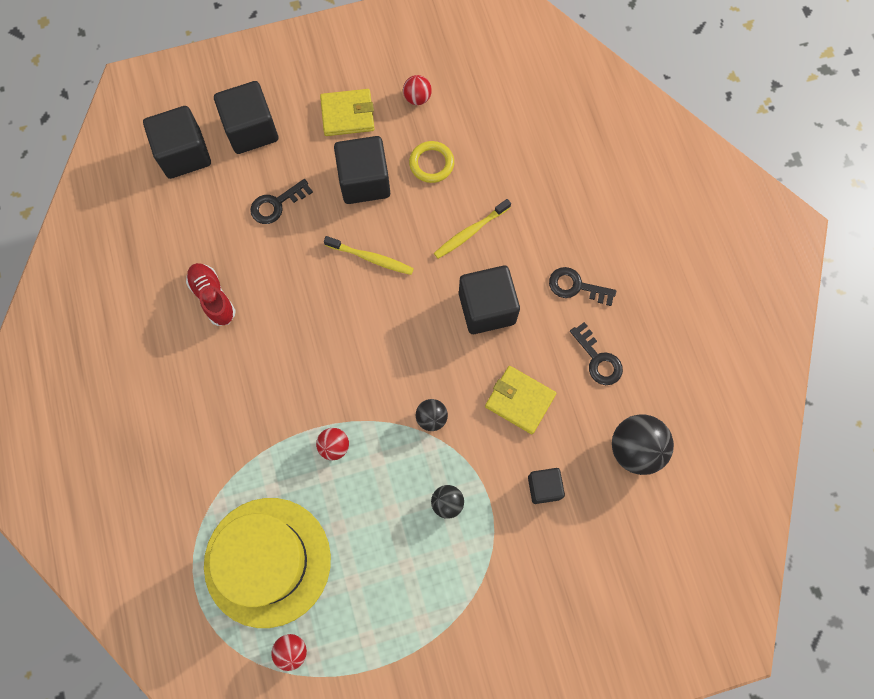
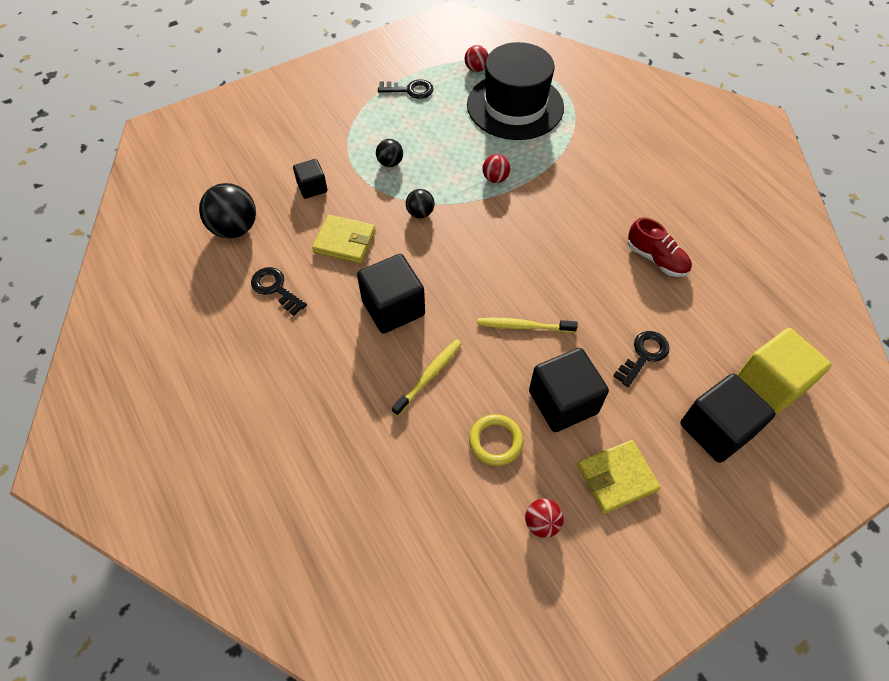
camera: 165 degrees right, 15 degrees down
black cube [143,106,211,179] -> yellow cube [737,328,831,414]
yellow hat [204,498,331,628] -> black hat [467,42,564,140]
black key [549,267,616,306] -> black key moved to [378,80,434,99]

